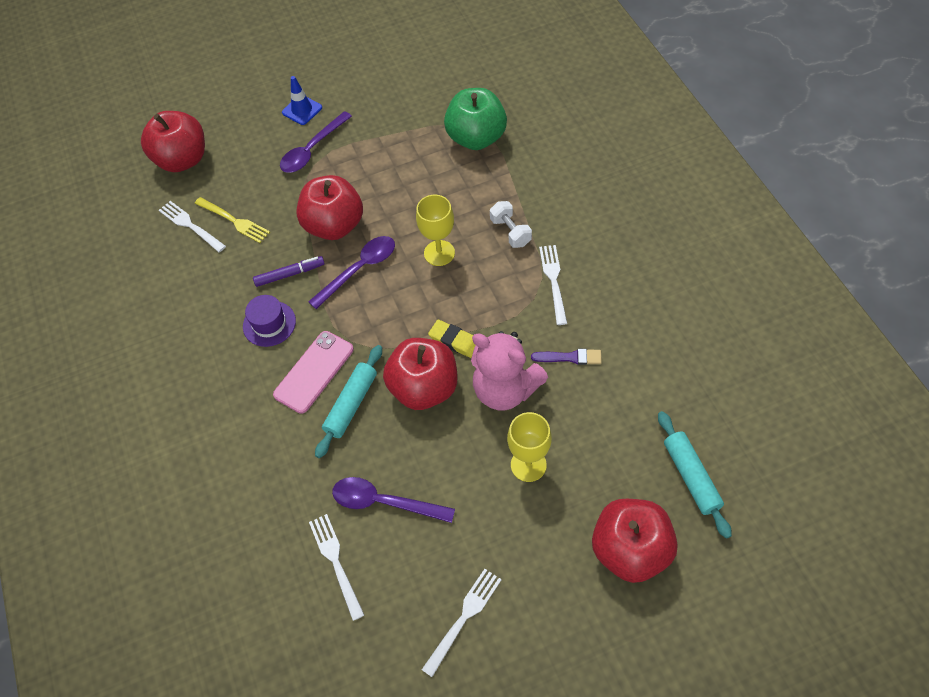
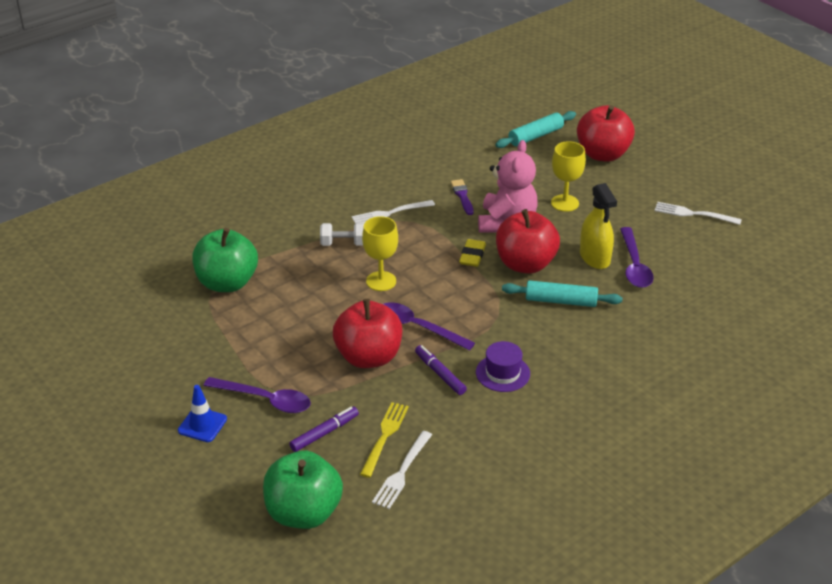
camera: 110 degrees left, 20 degrees down
red apple [141,111,205,172] -> green apple [263,451,343,529]
pink phone [273,331,354,414] -> none
white fork [309,514,364,621] -> none
white dumbbell [490,201,532,248] -> white dumbbell turned 45 degrees clockwise [320,223,364,246]
none -> purple marker [289,407,359,452]
none -> yellow spray bottle [580,183,617,269]

